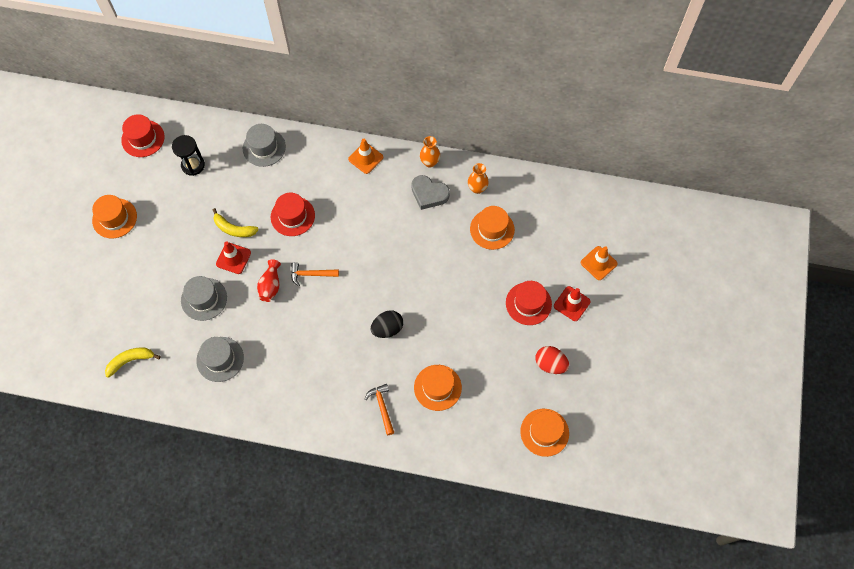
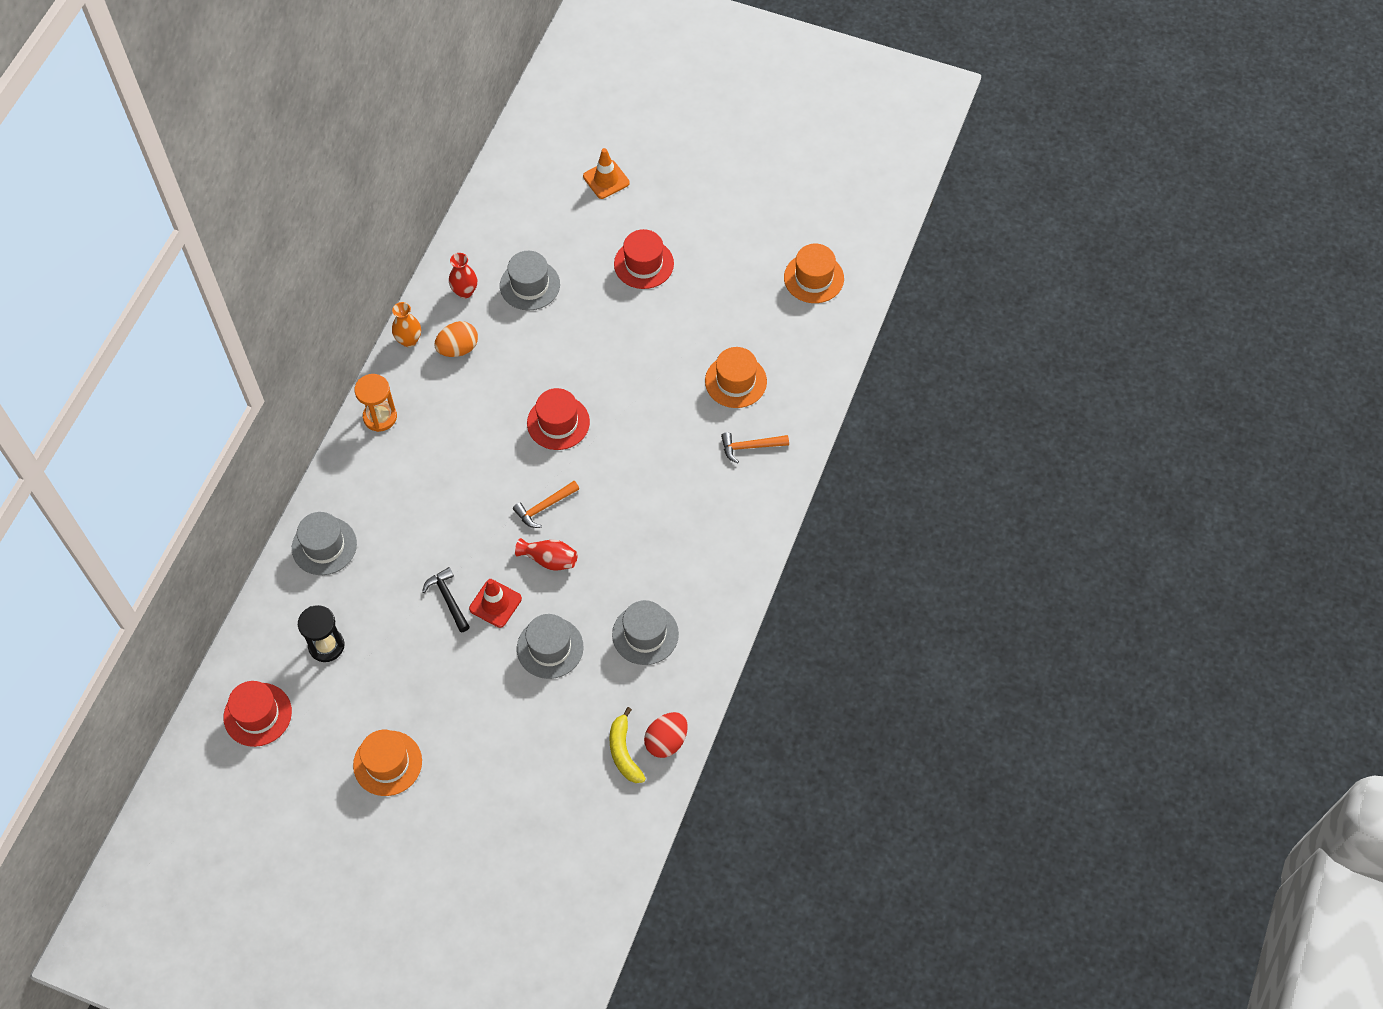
camera: 80 degrees left, 5 degrees down
yellow banana [212,208,259,237] -> black hammer [422,567,470,632]
red hat [271,193,315,236] -> red hat moved to [527,388,590,450]
orange hammer [291,262,339,286] -> orange hammer turned 45 degrees clockwise [513,481,579,528]
orange traffic cone [348,139,383,174] -> orange hourglass [354,374,397,432]
black egg [371,310,403,338] -> none
grey heart [411,175,450,210] -> orange egg [434,321,478,357]
orange vase [468,163,489,194] -> red vase [449,253,477,298]
orange hat [470,206,515,250] -> grey hat [500,251,560,310]
red egg [536,346,569,374] -> red egg moved to [644,712,688,758]
red traffic cone [554,286,591,321] -> none

